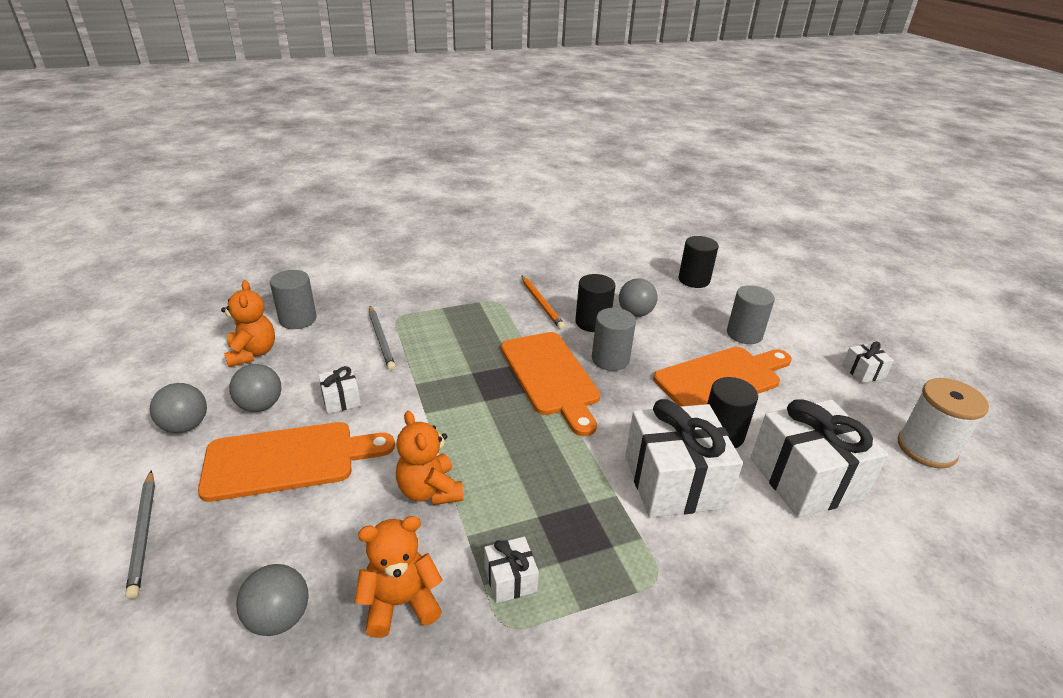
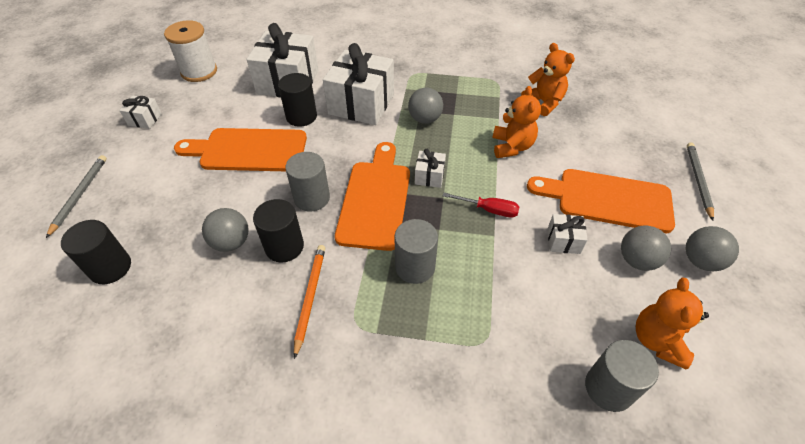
camera: 150 degrees left, 15 degrees up
grey ball [236,564,309,636] -> grey ball moved to [408,88,443,124]
orange teddy bear [355,516,443,638] -> orange teddy bear turned 135 degrees counterclockwise [521,43,575,116]
grey pencil [369,306,396,370] -> grey pencil moved to [46,155,107,238]
white gift [484,537,539,603] -> white gift moved to [415,149,446,188]
grey cylinder [727,285,775,344] -> grey cylinder moved to [395,219,438,284]
none -> red screwdriver [443,193,520,218]

